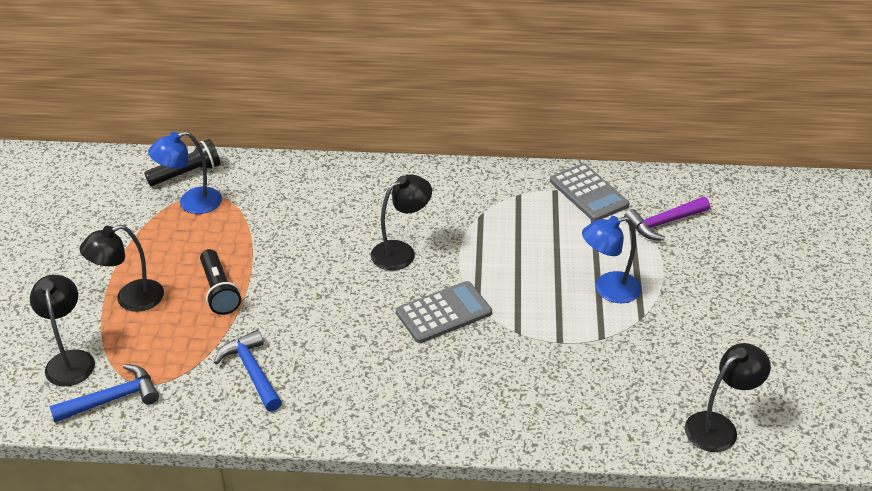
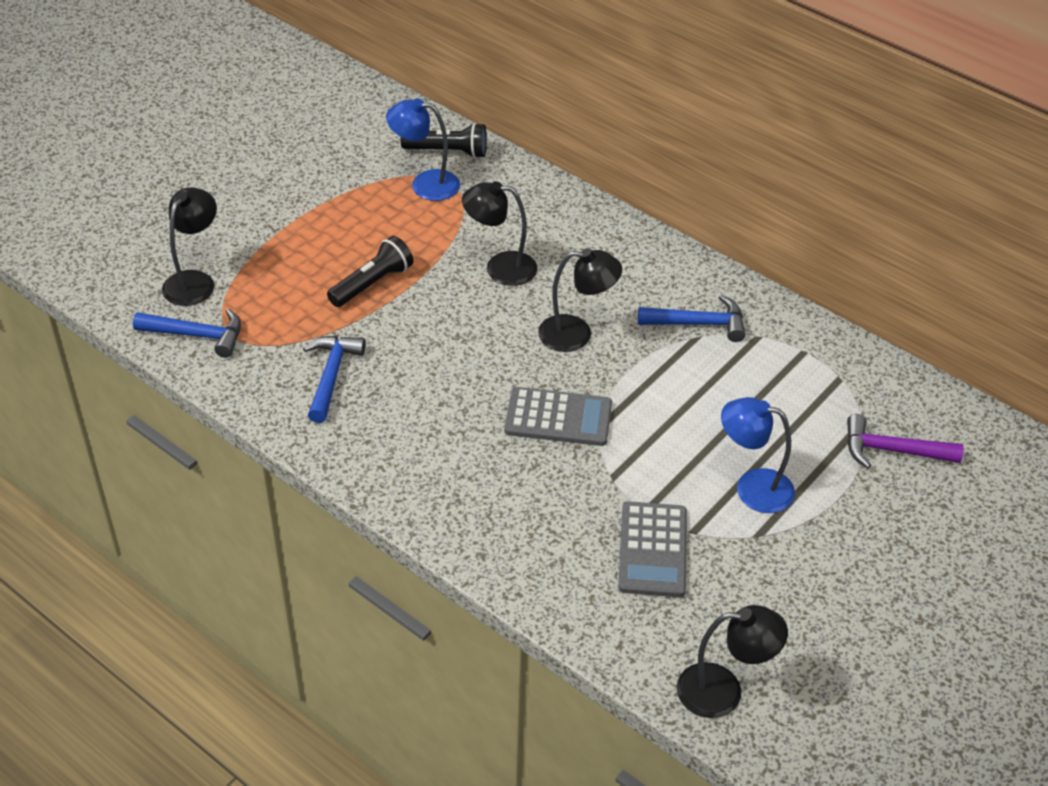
camera: 35 degrees right, 5 degrees up
black lamp [79,225,164,312] -> black lamp moved to [462,181,537,286]
black flashlight [200,249,241,315] -> black flashlight turned 150 degrees counterclockwise [327,236,413,307]
grey calculator [550,163,629,221] -> grey calculator moved to [618,501,687,597]
none -> blue hammer [638,295,745,342]

